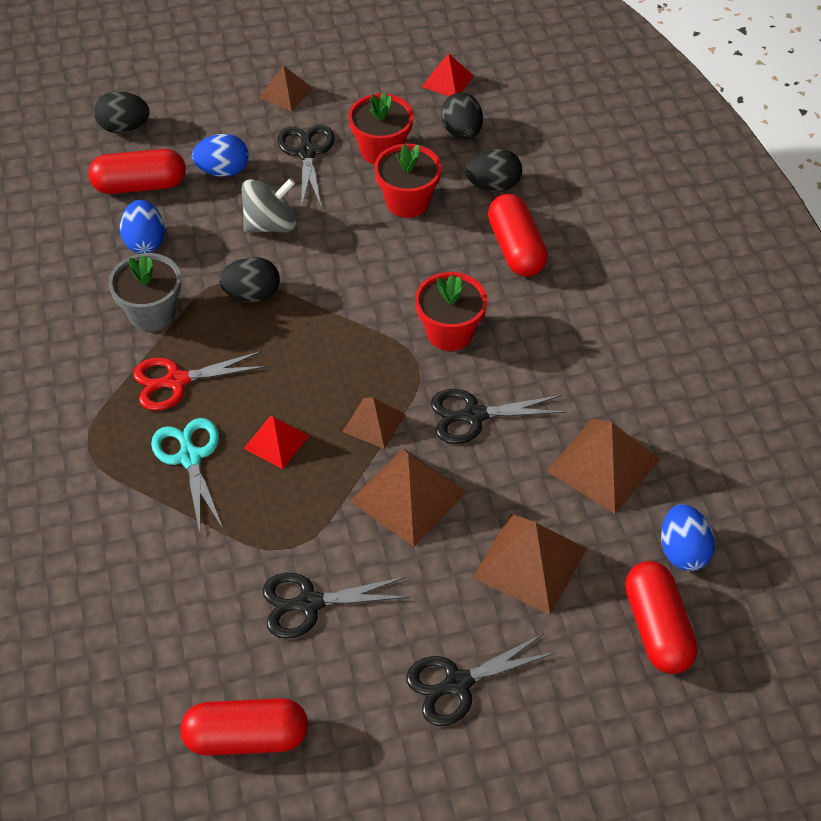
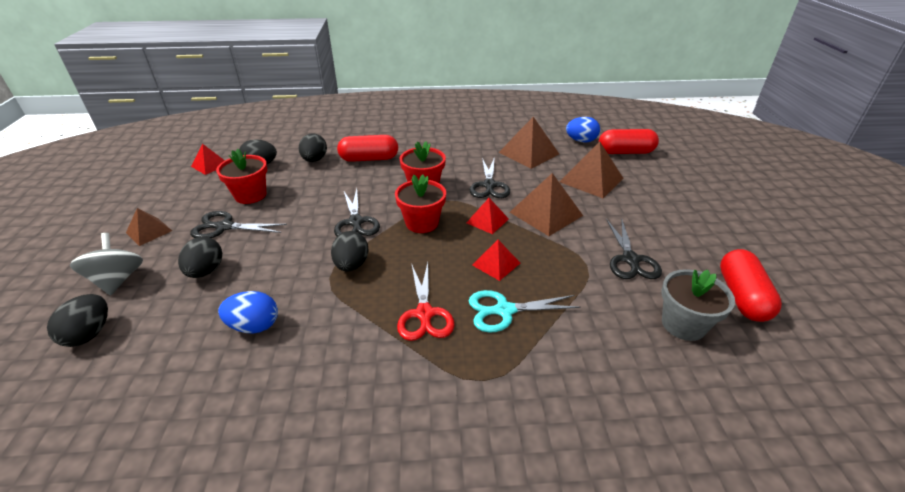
camera: 80 degrees left, 15 degrees down
red capsule [88,149,186,194] -> none
grey flower pot [108,253,181,331] -> grey flower pot moved to [661,269,735,341]
blue egg [192,134,249,177] -> black egg [178,237,222,278]
grey spinning top [241,178,296,233] -> grey spinning top moved to [70,233,143,296]
brown pyramid [342,398,405,449] -> red pyramid [466,198,509,234]
red flower pot [374,144,441,218] -> red flower pot moved to [395,175,446,233]
black scissors [406,633,556,726] -> black scissors moved to [334,189,380,237]

